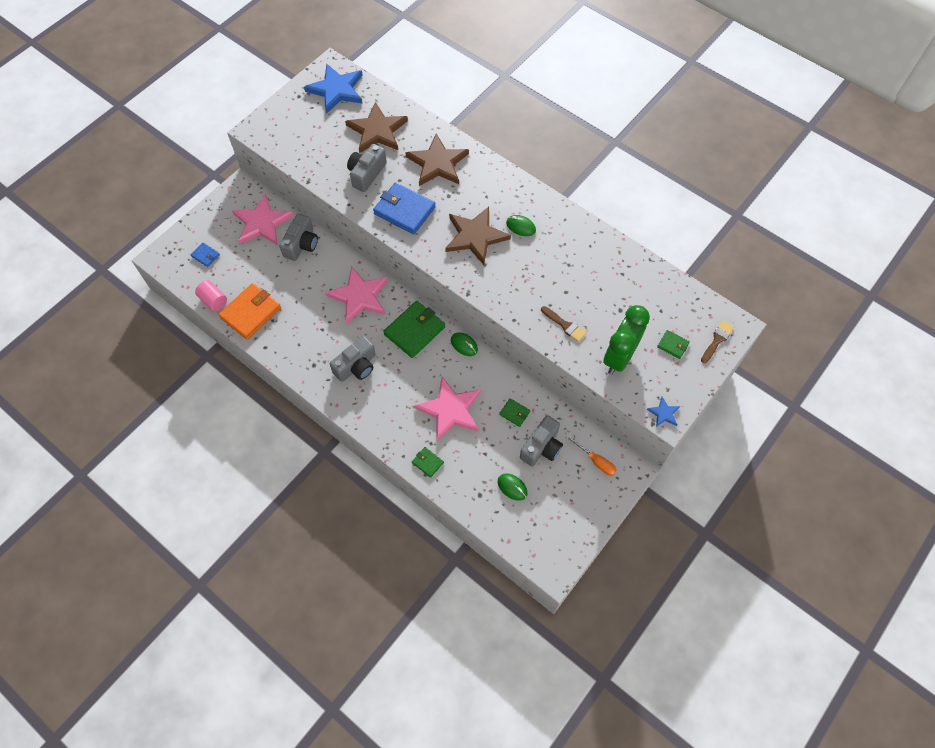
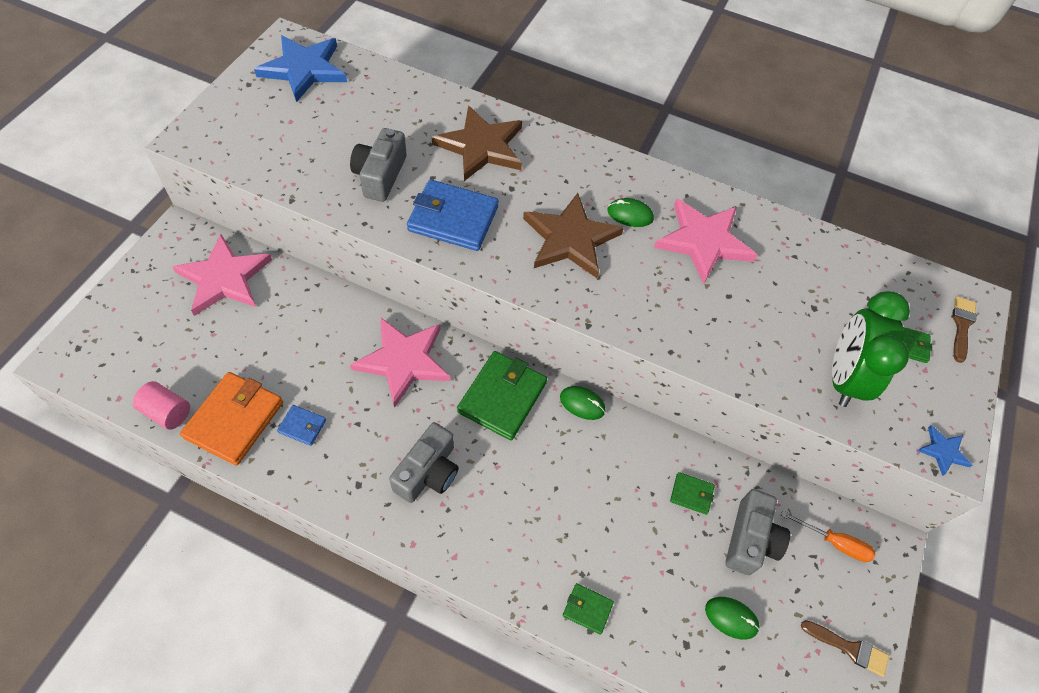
camera: 20 degrees left, 5 degrees down
blue wallet [191,243,220,267] -> blue wallet moved to [277,405,326,446]
grey camera [279,214,318,261] -> none
brown star [345,102,408,153] -> none
pink star [414,377,481,441] -> pink star moved to [654,199,757,284]
brown brush [541,306,587,342] -> brown brush moved to [801,620,889,677]

